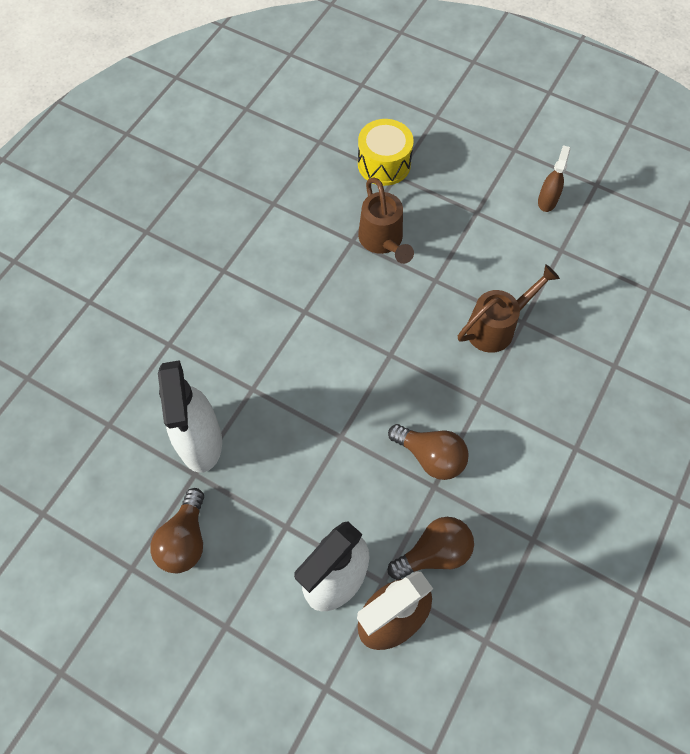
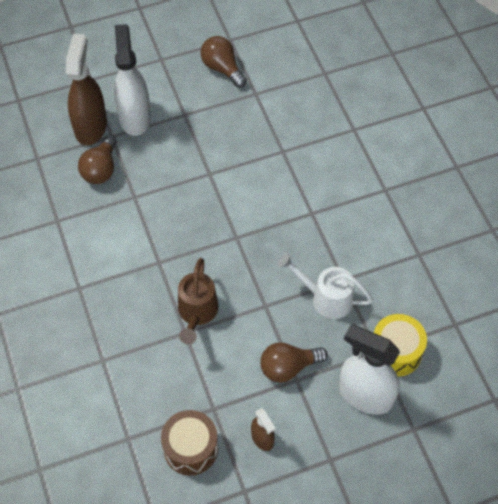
camera: 130 degrees right, 5 degrees down
white spray bottle [158,360,222,473] -> white spray bottle moved to [339,324,400,415]
brown watering can [358,177,414,264] -> white watering can [278,253,373,319]
brown light bulb [388,424,469,480] -> brown light bulb moved to [260,342,328,383]
none -> brown drum [161,410,218,475]

